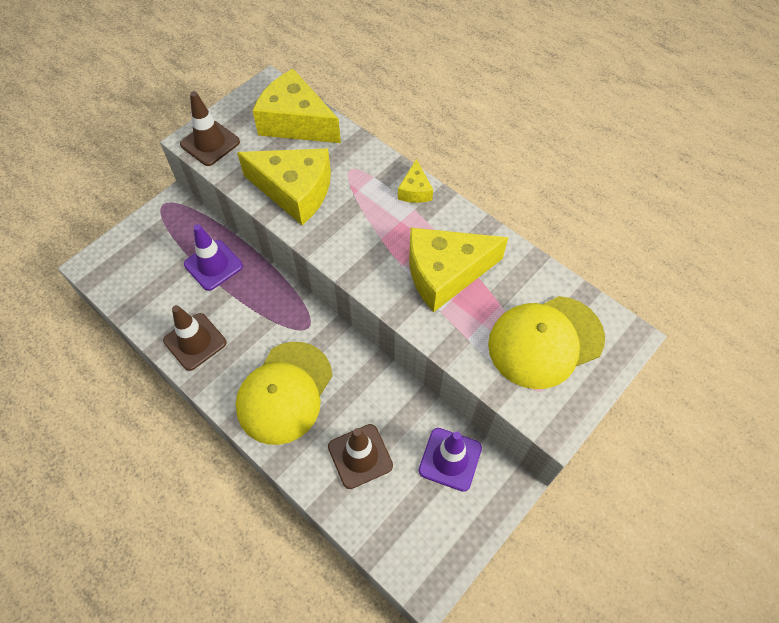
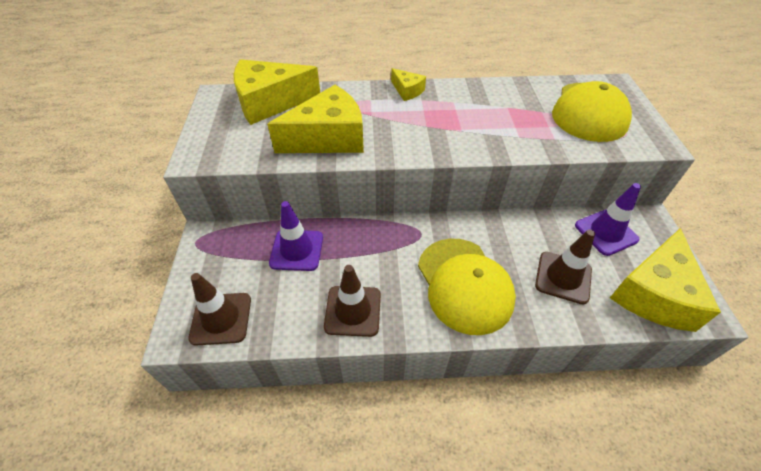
camera: 45 degrees left, 10 degrees down
brown traffic cone [180,91,240,166] -> brown traffic cone moved to [188,273,251,346]
yellow cheese [409,228,508,312] -> yellow cheese moved to [610,228,721,332]

